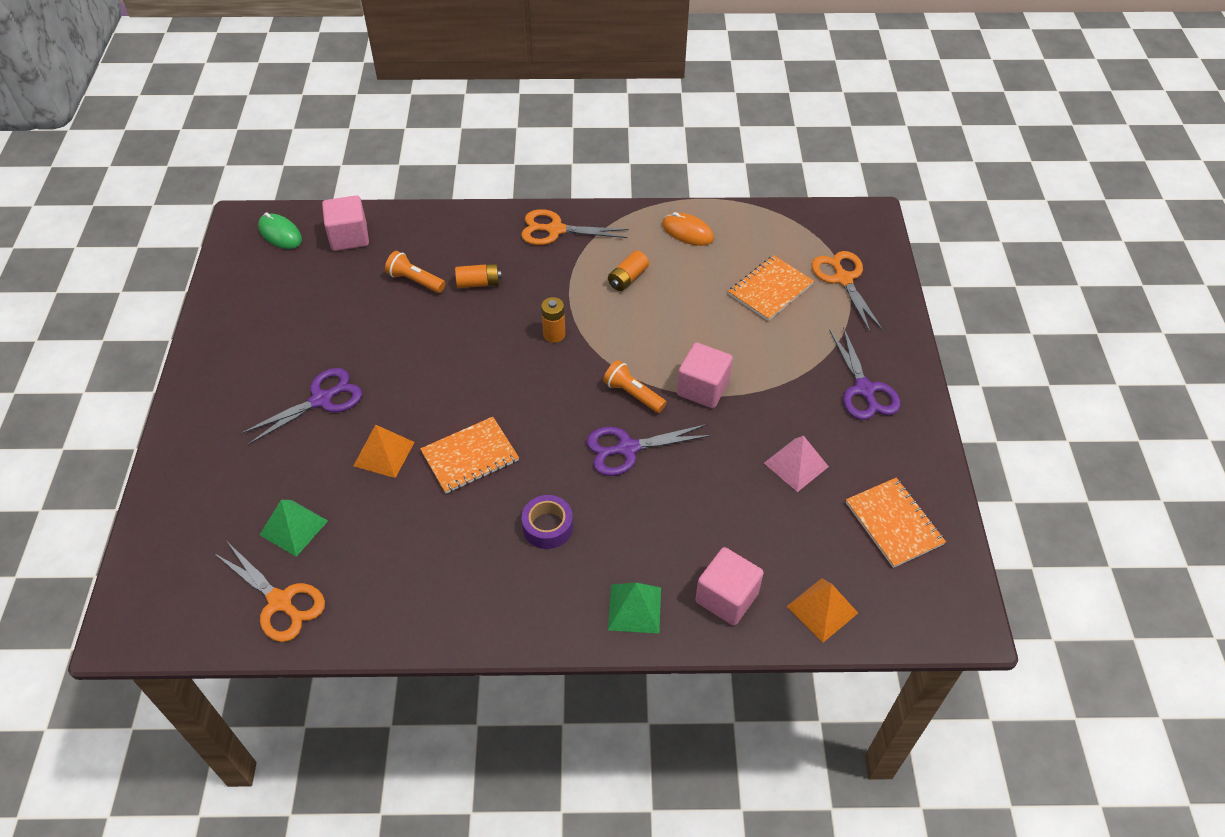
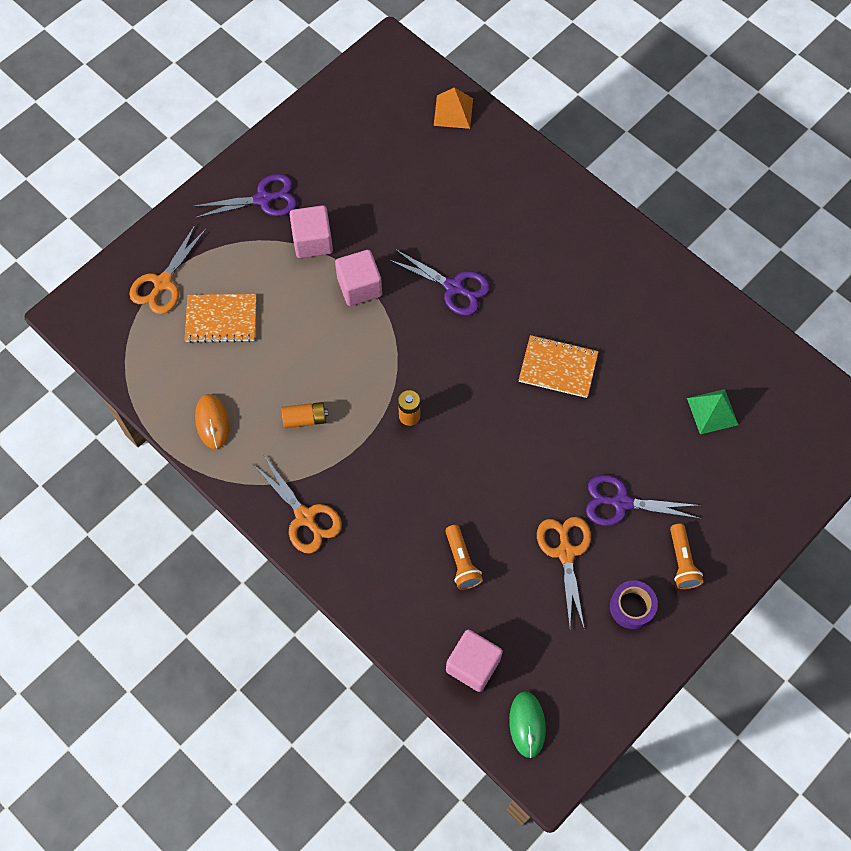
camera: 135 degrees left, 15 degrees up
orange scissors [214,543,325,642] -> orange scissors moved to [537,517,591,630]
orange pyramid [354,424,415,478] -> none
orange battery [455,264,502,288] -> none
purple tape [521,495,573,549] -> purple tape moved to [610,580,658,629]
orange flashlight [603,360,667,413] -> orange flashlight moved to [670,524,703,589]
green pyramid [608,583,661,633] -> none
pink cube [695,547,764,626] -> pink cube moved to [290,205,333,258]
pink pyramid [764,436,829,492] -> none
purple scissors [829,326,900,420] -> purple scissors turned 45 degrees clockwise [192,174,297,218]
orange notebook [846,478,946,568] -> none

